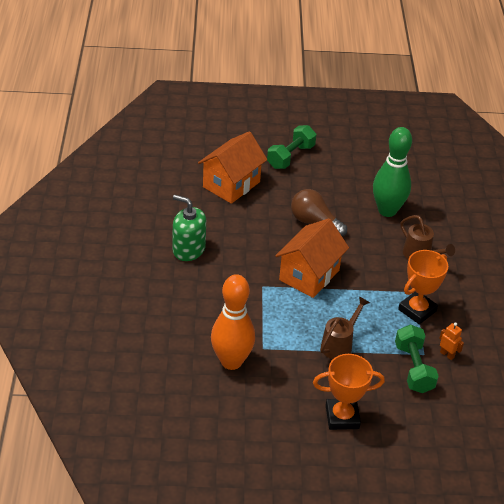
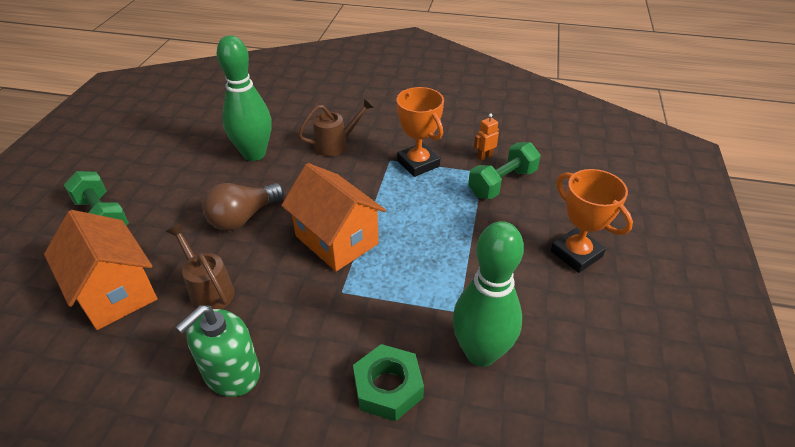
camera: 75 degrees left, 0 degrees up
orange bowling pin [211,274,255,370] -> green bowling pin [452,221,524,367]
orange trophy [313,354,385,430] -> orange trophy turned 45 degrees counterclockwise [550,169,633,273]
brown watering can [320,296,370,359] -> brown watering can moved to [166,223,235,309]
green dumbbell [395,324,439,393] -> green dumbbell turned 45 degrees counterclockwise [468,142,541,199]
none -> green nut [353,344,424,421]

